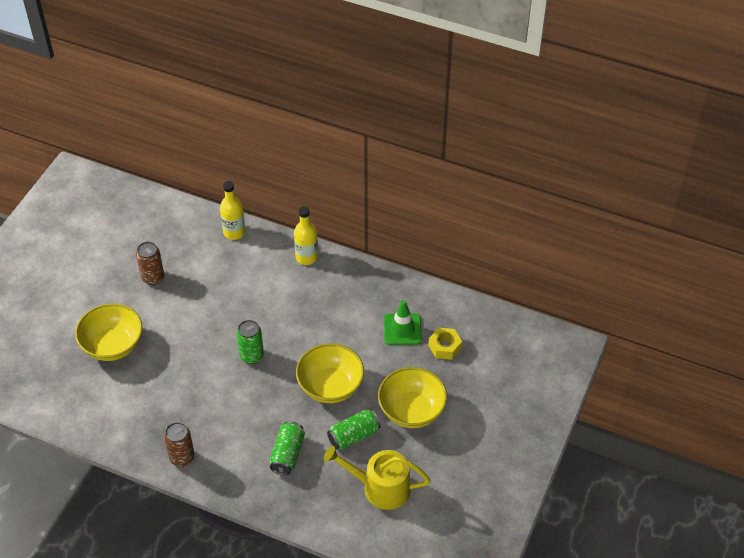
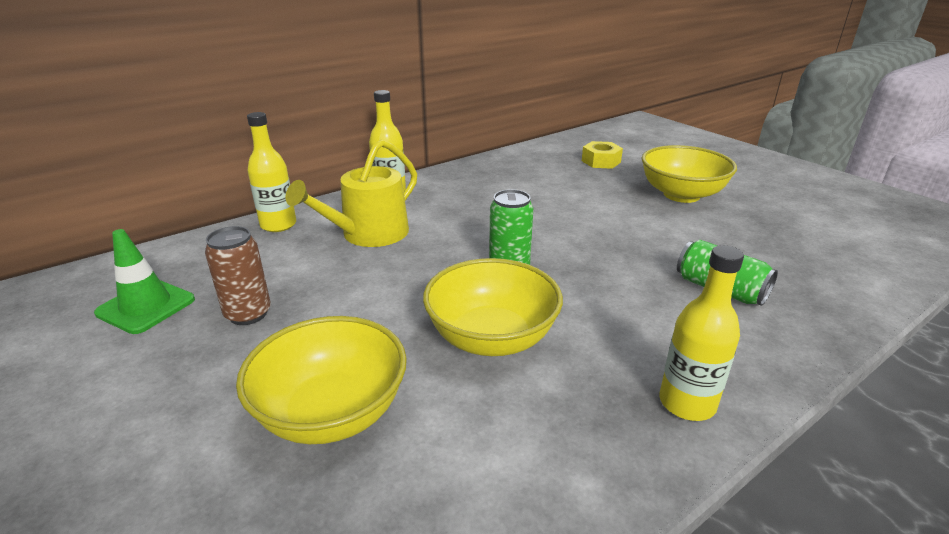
camera: 60 degrees left, 20 degrees down
brown can [164,422,195,467] -> yellow bottle [659,245,744,421]
yellow bowl [296,343,364,403] -> yellow bowl moved to [423,258,563,356]
yellow watering can [324,446,430,510] -> yellow watering can moved to [286,140,417,247]
green can [327,409,381,450] -> none
green traffic cone [384,300,422,345] -> green traffic cone moved to [94,229,195,334]

